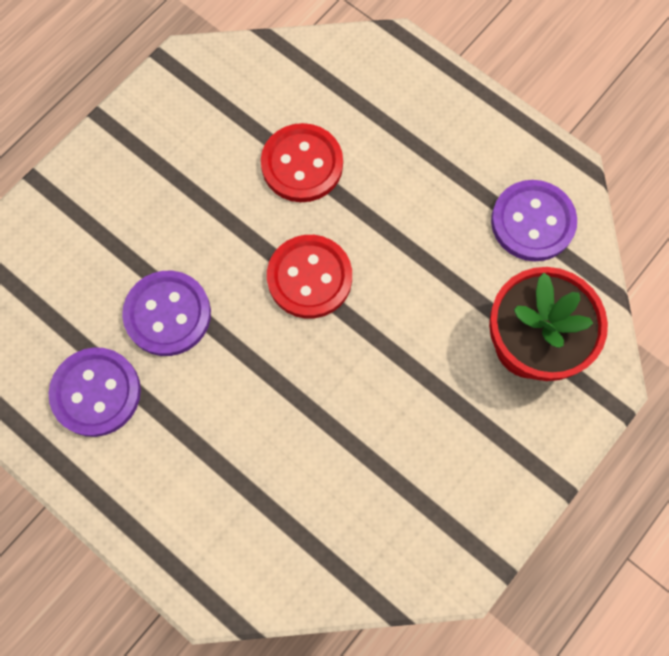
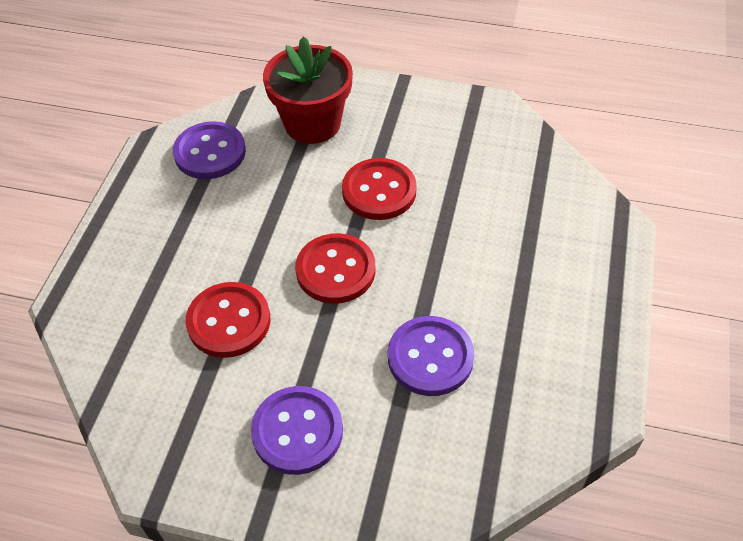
camera: 115 degrees left, 20 degrees down
purple button [49,347,141,437] -> purple button moved to [251,386,343,475]
none -> red button [342,158,417,220]

